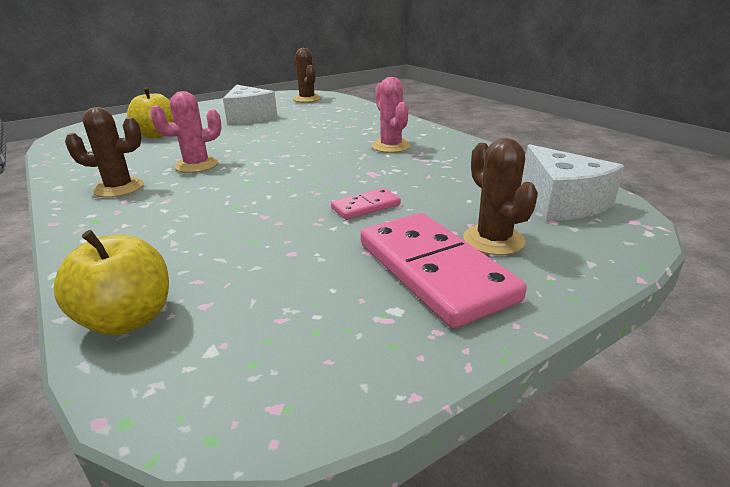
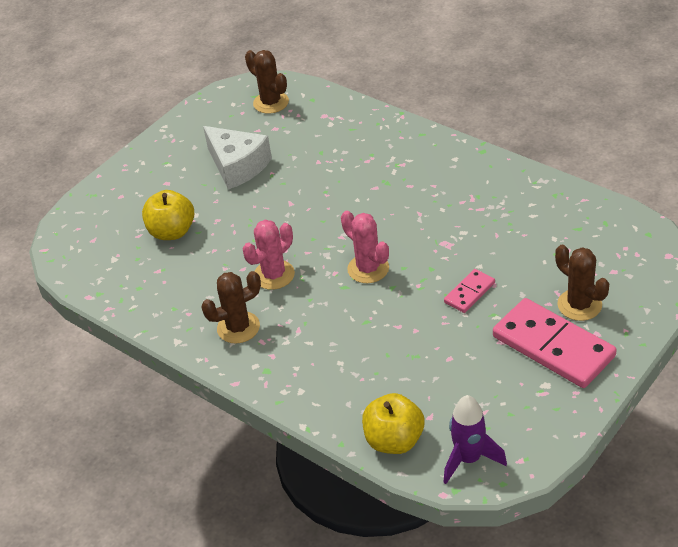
camera: 15 degrees left, 15 degrees up
pink cactus [372,77,411,153] -> pink cactus moved to [341,211,389,283]
white cheese [522,144,624,221] -> none
none -> purple rocket [443,395,507,484]

